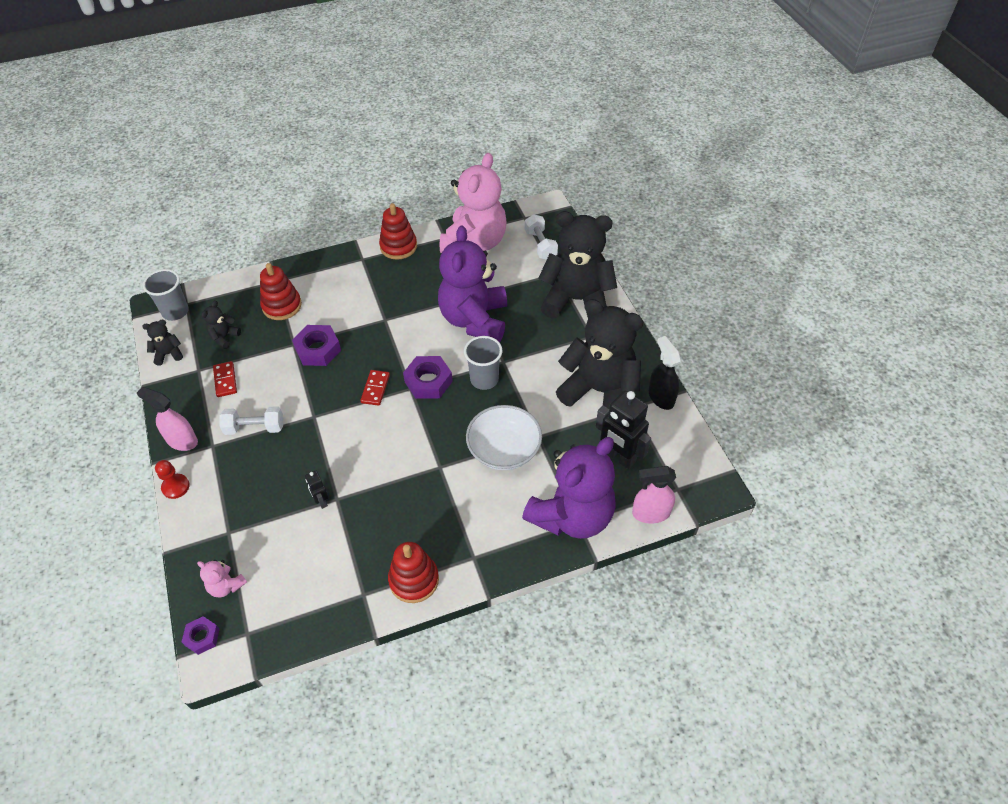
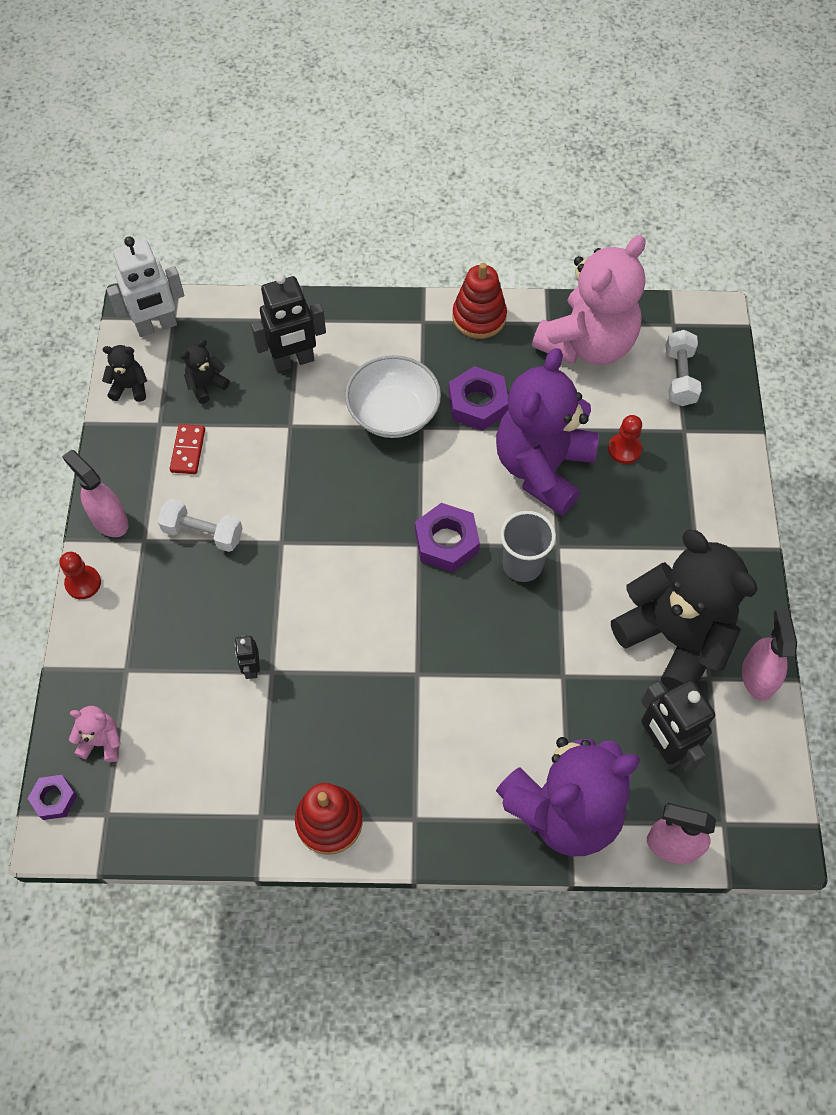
camera: 20 degrees right, 10 degrees up
grey cup [143,269,189,321] -> white robot [106,236,184,337]
pink teddy bear [197,560,247,597] -> pink teddy bear turned 135 degrees clockwise [69,706,121,762]
red stacking toy [260,263,302,320] -> black robot [251,273,326,372]
purple nut [292,325,341,366] -> purple nut moved to [449,366,508,431]
red domino [360,370,390,406] -> none
white bowl [466,405,542,470] -> white bowl moved to [345,355,441,438]
black teddy bear [538,211,617,319] -> none
black spray bottle [649,336,681,410] -> pink spray bottle [742,609,797,701]
none -> red pawn [608,415,642,464]

